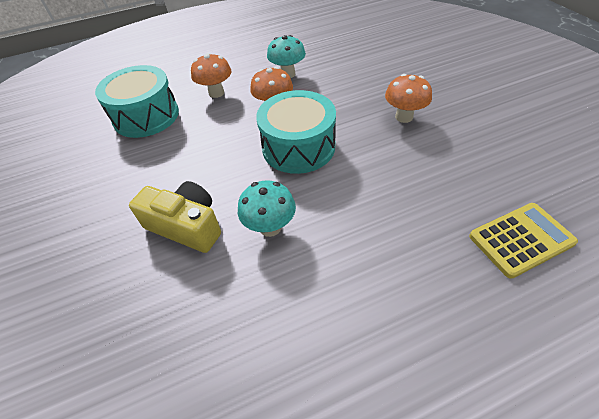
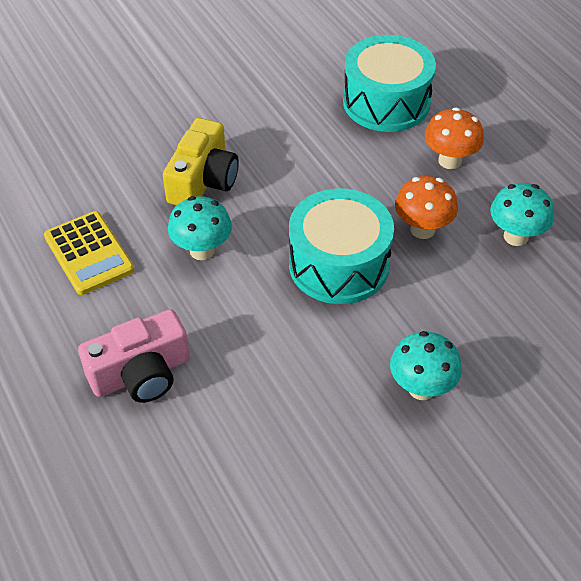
camera: 80 degrees right, 0 degrees up
orange mushroom [385,74,432,123] -> turquoise mushroom [390,331,462,400]
yellow calculator [469,203,578,279] -> yellow calculator moved to [44,211,134,295]
none -> pink camera [78,309,190,403]

